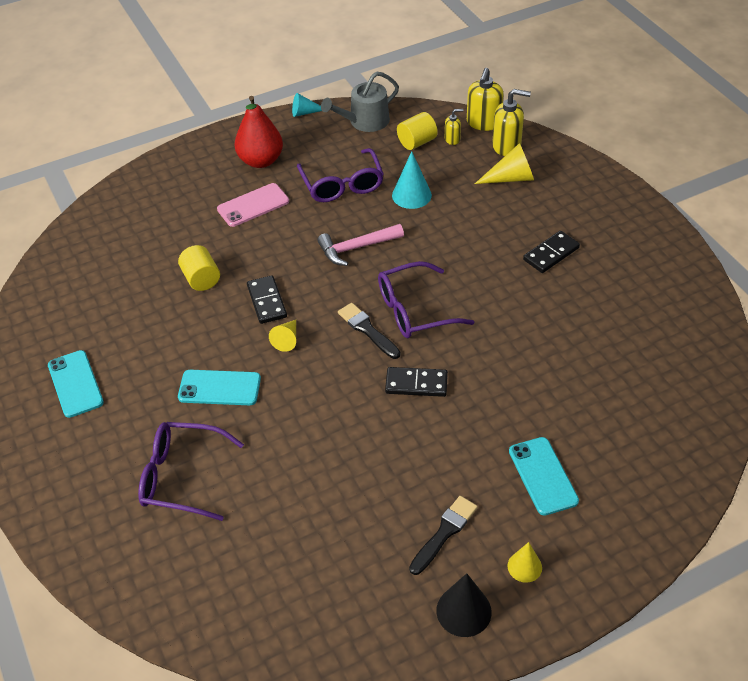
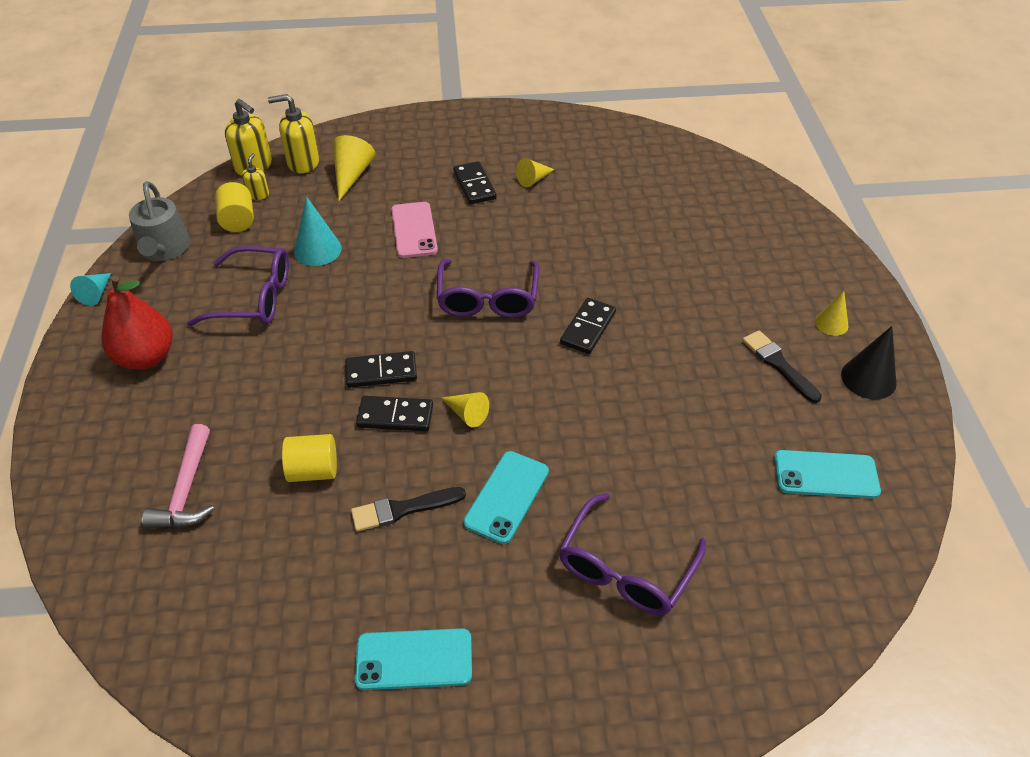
camera: 70 degrees left, 0 degrees up
pink phone [217,183,289,227] -> pink phone moved to [391,202,438,258]
pink hammer [317,224,404,266] -> pink hammer moved to [142,424,214,529]
black brush [338,303,400,359] -> black brush moved to [351,487,466,532]
yellow soap dispenser [492,89,531,156] -> yellow soap dispenser turned 120 degrees counterclockwise [268,94,319,174]
turquoise phone [509,437,579,516] -> turquoise phone moved to [774,450,881,499]
none -> black domino [345,351,417,388]
none -> yellow cone [516,158,555,187]

